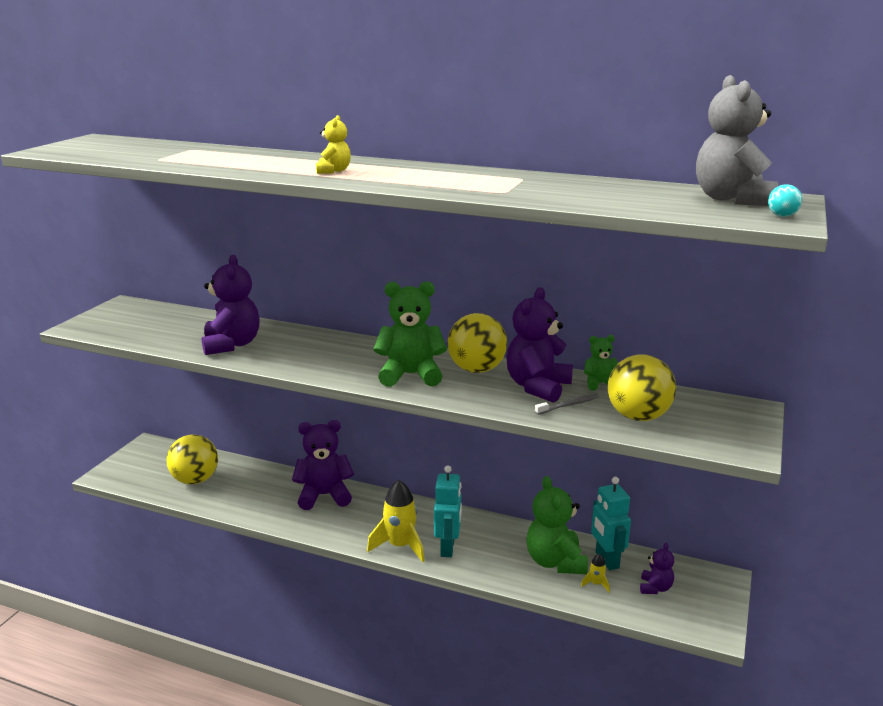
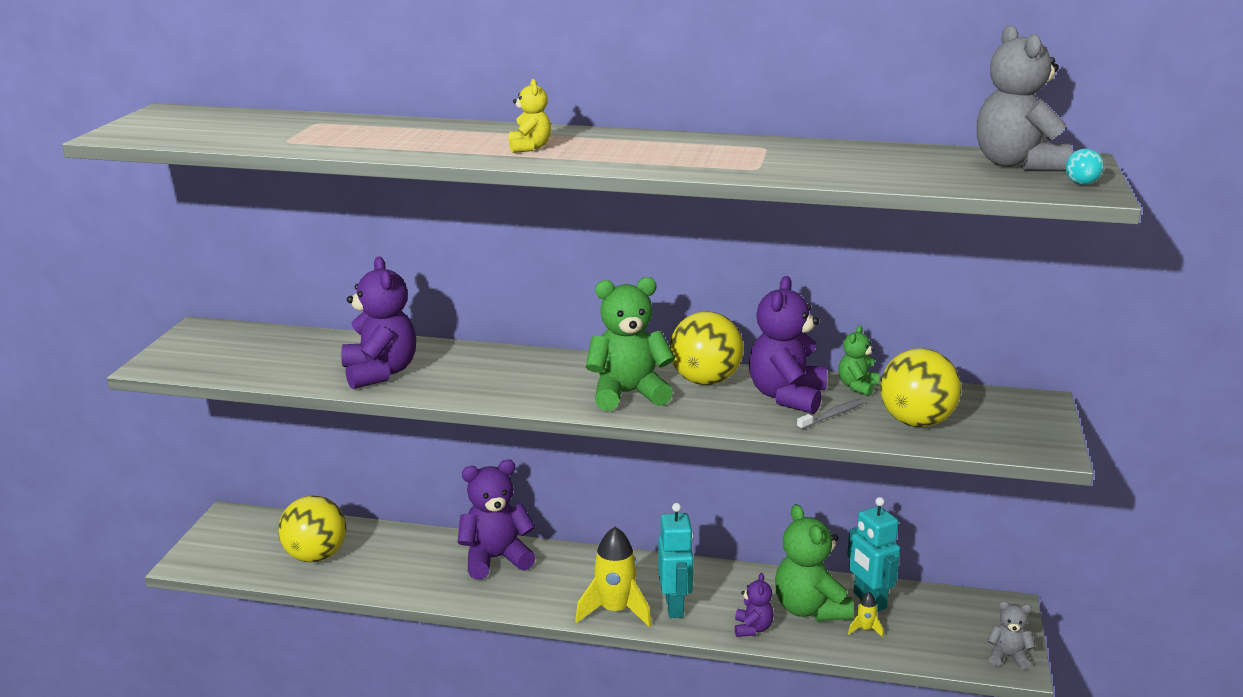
camera: 10 degrees left, 0 degrees up
green teddy bear [584,335,618,391] -> green teddy bear turned 45 degrees counterclockwise [838,326,879,396]
purple teddy bear [640,543,674,594] -> purple teddy bear moved to [735,573,774,637]
none -> grey teddy bear [987,601,1035,670]

